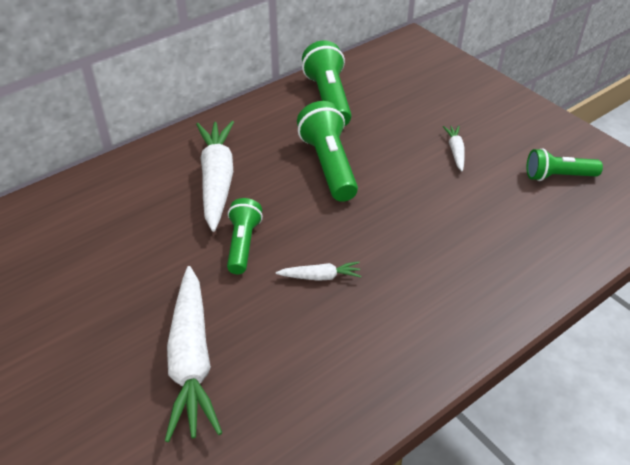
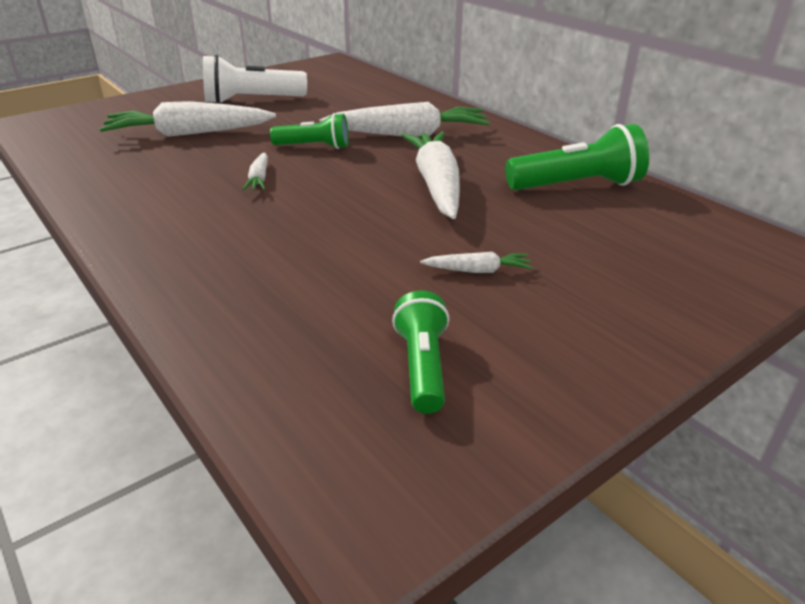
camera: 90 degrees right, 10 degrees down
green flashlight [297,101,358,202] -> white carrot [401,132,460,219]
none -> white flashlight [203,55,307,104]

